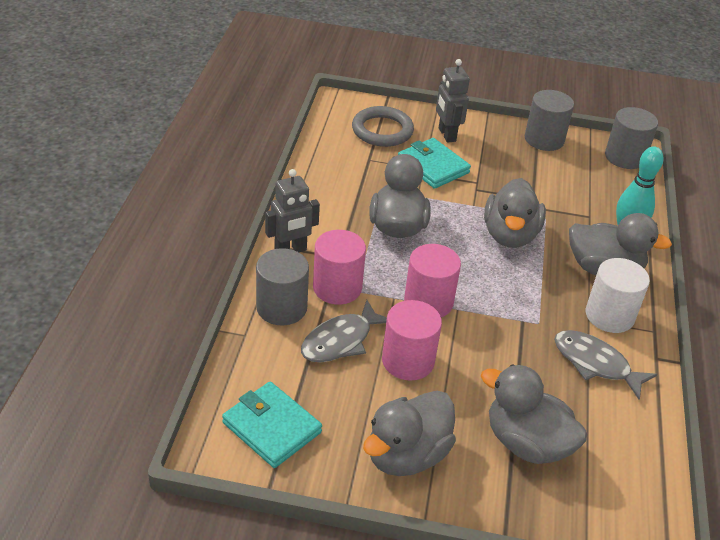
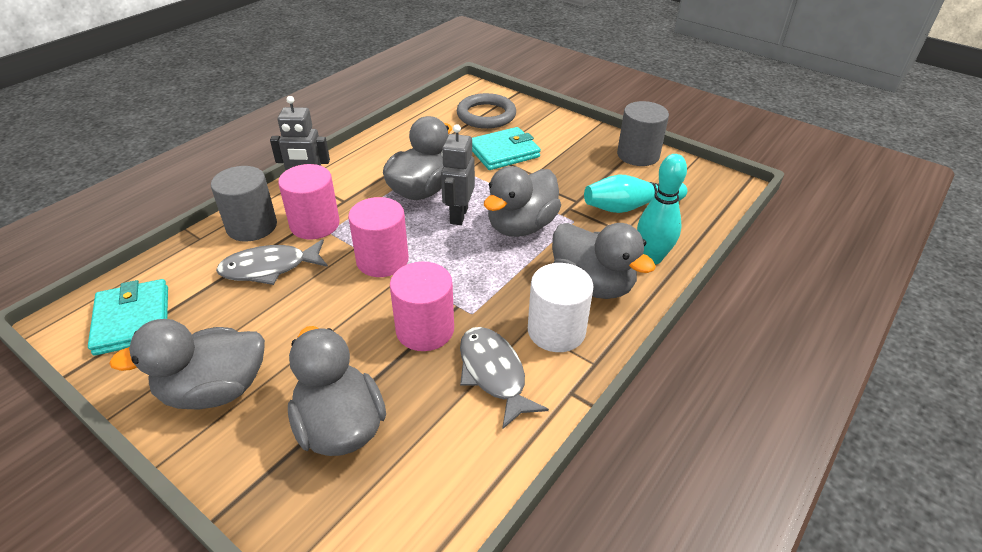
camera: 30 degrees right, 0 degrees up
pink cylinder [382,300,442,381] -> pink cylinder moved to [390,261,454,351]
turquoise wallet [398,138,471,189] -> turquoise wallet turned 75 degrees clockwise [472,127,541,170]
grey robot [436,59,470,143] -> grey robot moved to [441,124,475,225]
grey cylinder [605,107,658,169] -> none
none -> turquoise bowling pin [584,175,687,213]

